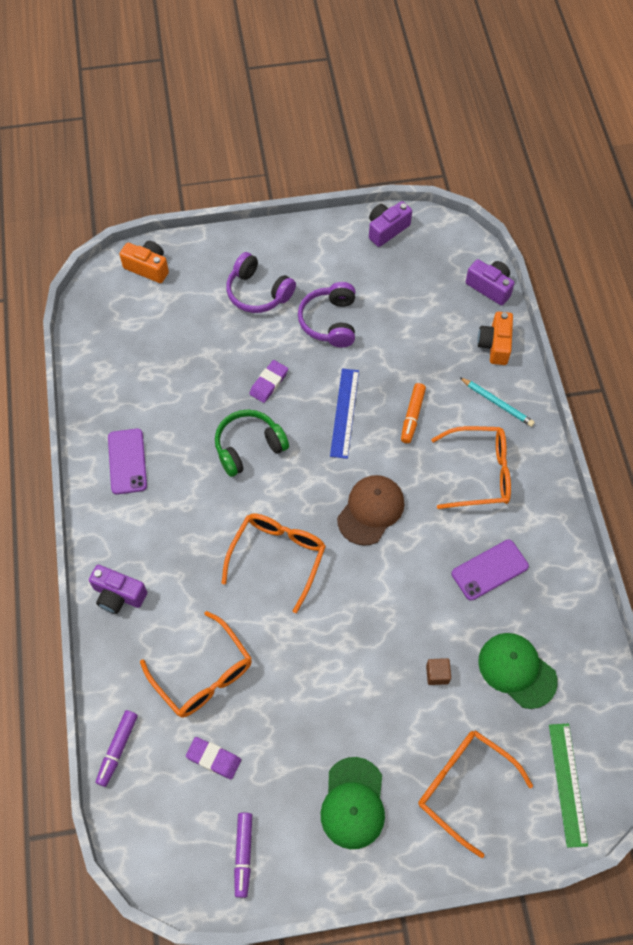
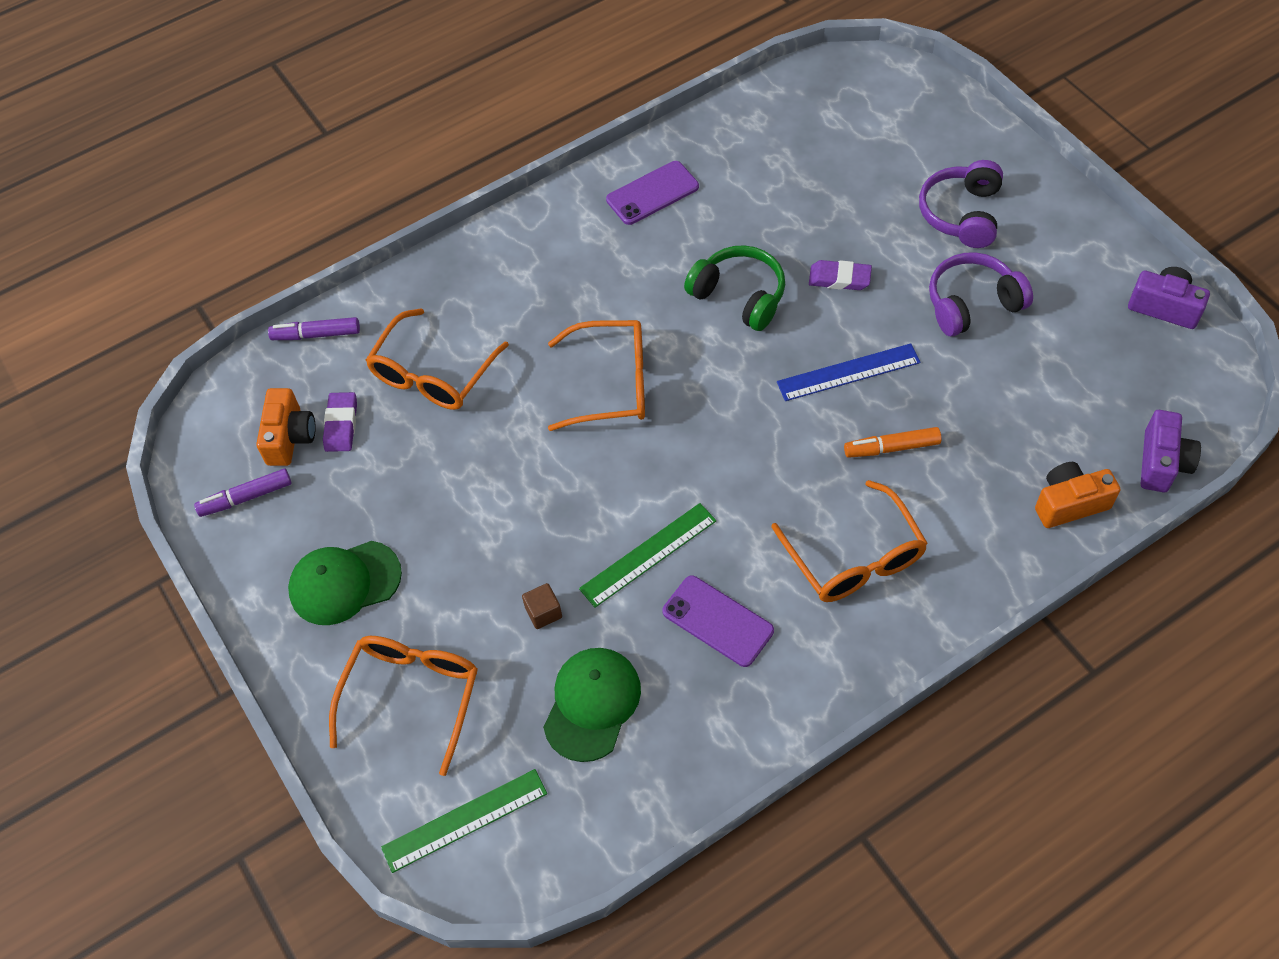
camera: 70 degrees right, 5 degrees down
purple camera [89,565,147,614] -> none
orange camera [119,241,169,283] -> orange camera moved to [256,388,316,466]
brown cap [337,475,405,546] -> none
turquoise pencil [459,377,535,427] -> none
none -> green ruler [579,503,716,608]

